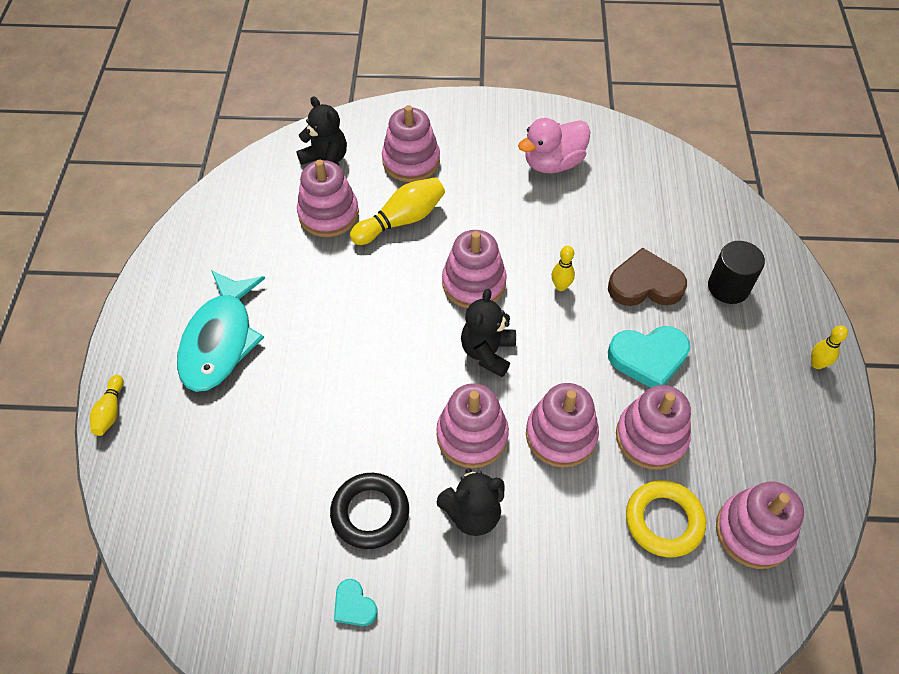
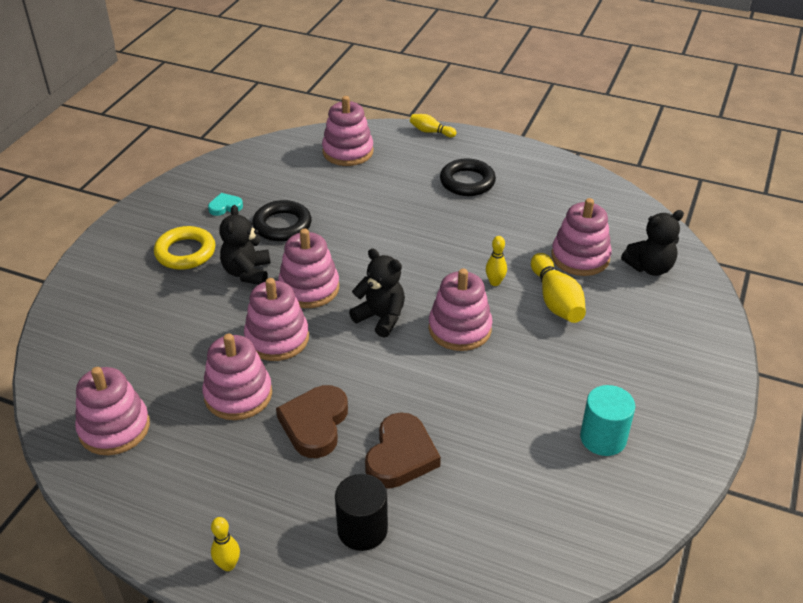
camera: 110 degrees right, 15 degrees down
turquoise fish [177,270,265,392] -> black ring [440,159,496,196]
pink stacking toy [382,105,440,182] -> pink stacking toy moved to [322,96,373,166]
pink duck [518,118,590,174] -> turquoise cylinder [580,385,635,456]
yellow bowling pin [551,246,575,291] -> yellow bowling pin moved to [486,236,507,286]
turquoise heart [608,326,690,388] -> brown heart [276,385,348,458]
yellow ring [626,480,706,557] -> yellow ring moved to [154,226,215,270]

